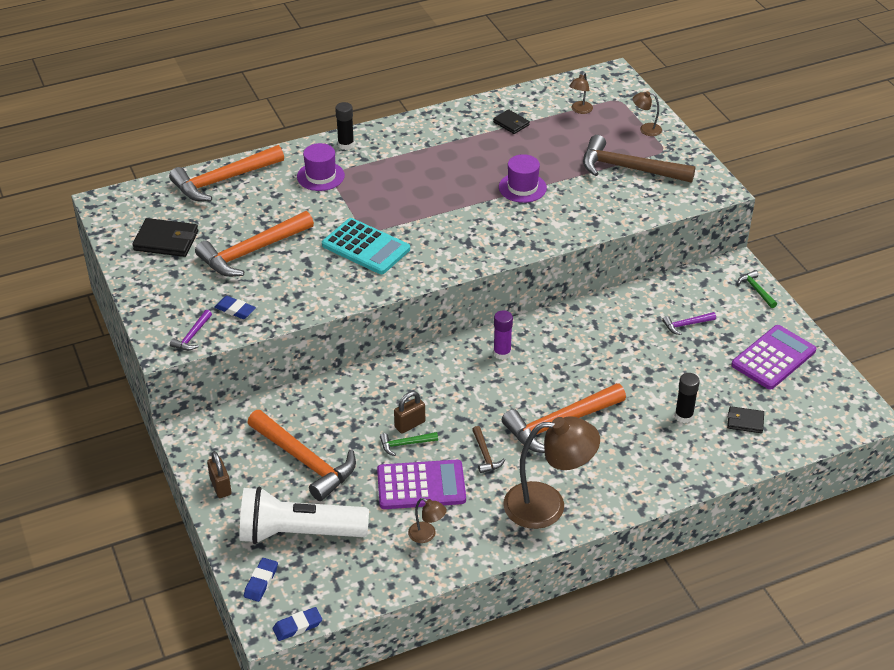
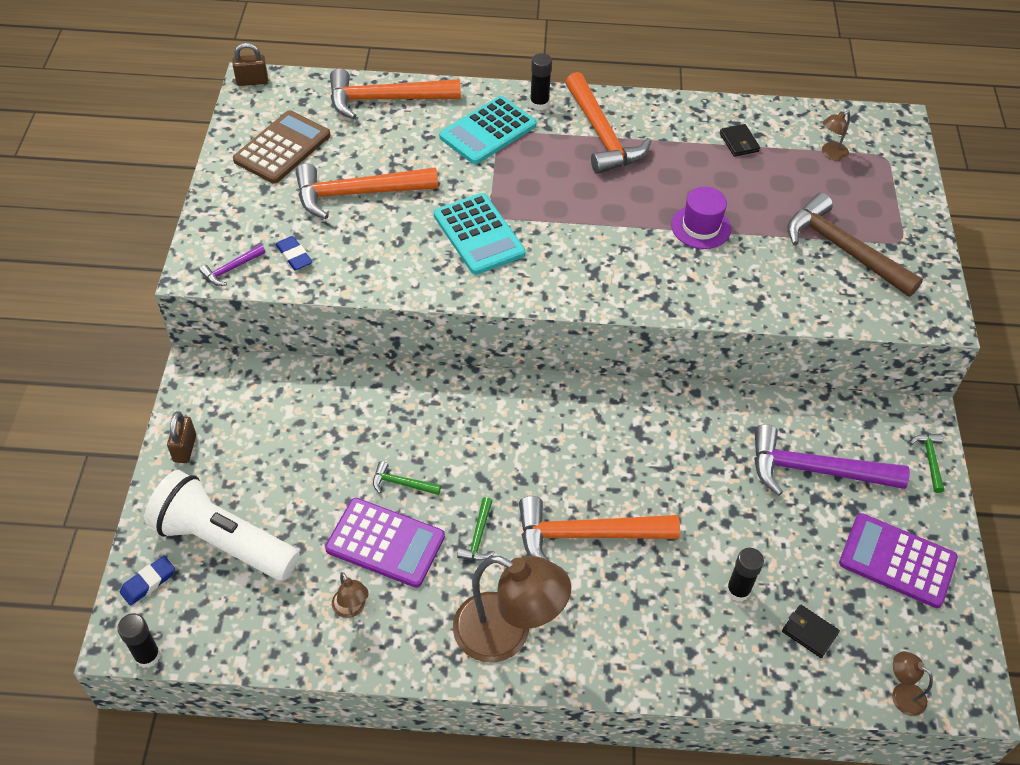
camera: 25 degrees right, 10 degrees up
black wallet [132,218,198,257] -> brown calculator [233,110,330,184]
orange hammer [247,410,356,501] -> orange hammer moved to [565,72,651,174]
blue eraser [273,607,322,641] -> black glue stick [117,614,161,668]
purple hat [297,143,345,191] -> turquoise calculator [439,96,537,164]
brown padlock [394,391,425,434] -> brown padlock moved to [233,43,268,86]
brown hammer [472,426,505,473] -> green hammer [457,497,494,561]
purple glue stick [493,310,513,360] -> none
brown lamp [633,91,662,136] -> brown lamp moved to [892,651,933,716]
purple hammer [662,312,716,335] -> purple hammer [754,424,910,496], size x2.24
purple calculator [731,325,816,390] -> purple calculator turned 135 degrees counterclockwise [839,513,958,608]

